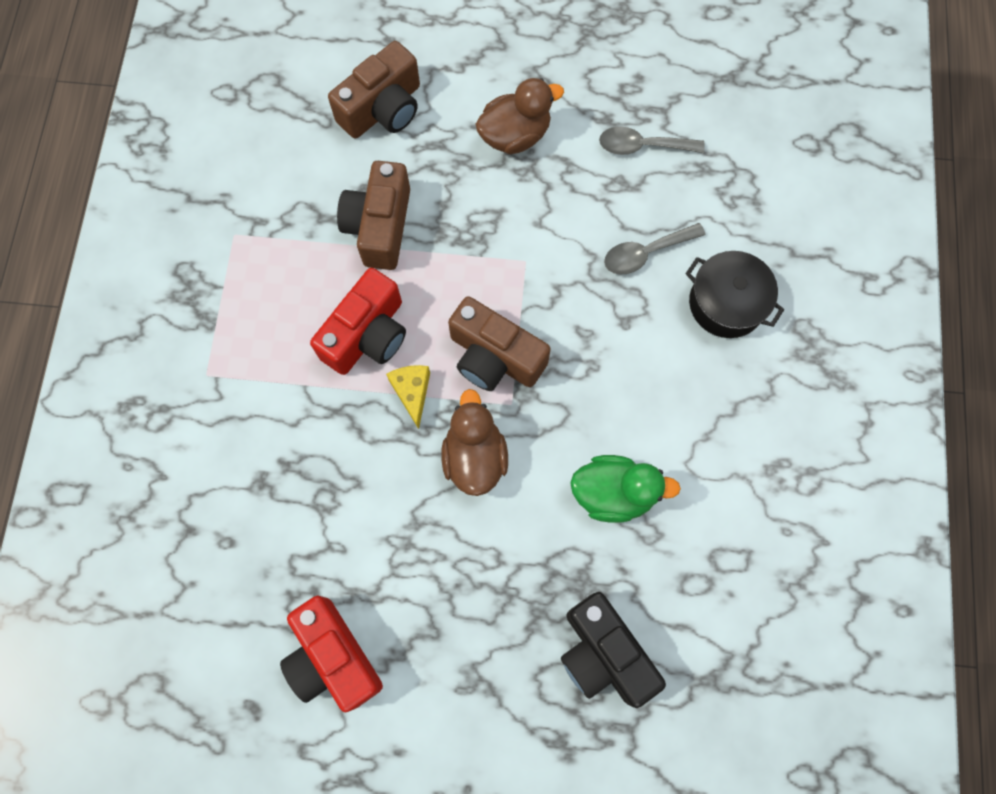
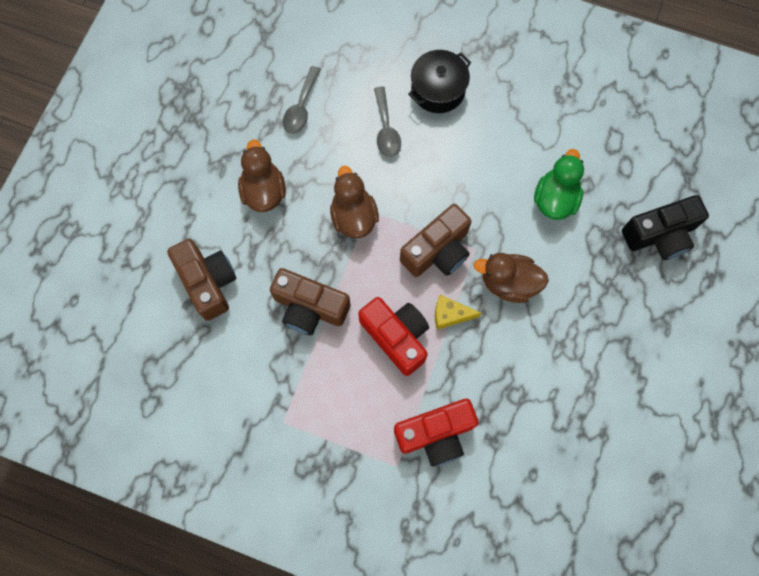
camera: 75 degrees left, 0 degrees up
red camera [280,596,383,712] -> red camera moved to [394,399,478,467]
none -> brown duck [330,166,379,238]

